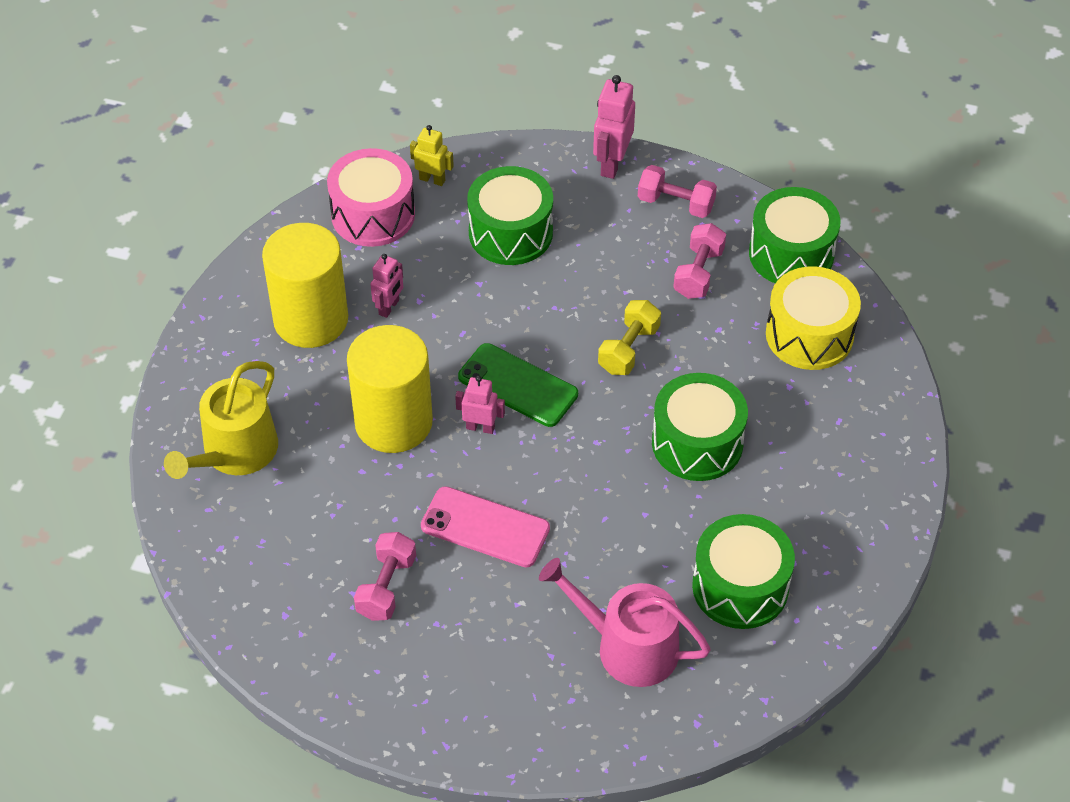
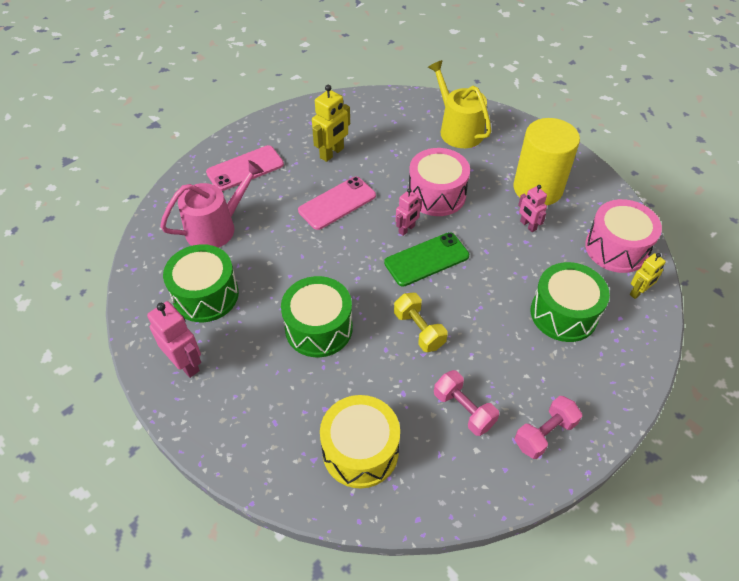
camera: 120 degrees right, 0 degrees up
yellow cylinder [347,325,433,453] -> pink drum [408,148,470,216]
pink dumbbell [354,532,416,621] -> yellow robot [312,85,350,162]
pink robot [593,75,635,179] -> pink robot moved to [147,301,201,378]
green drum [749,187,840,283] -> none
none -> pink phone [206,145,284,191]

